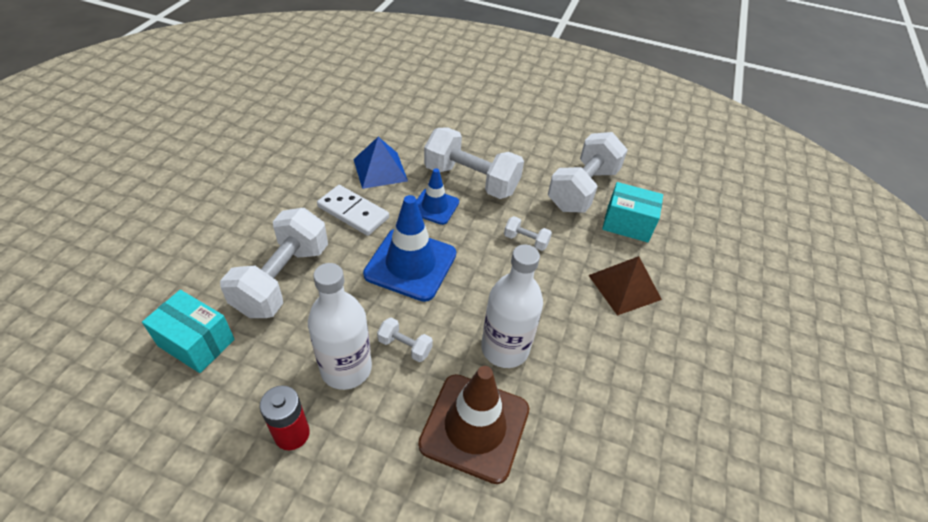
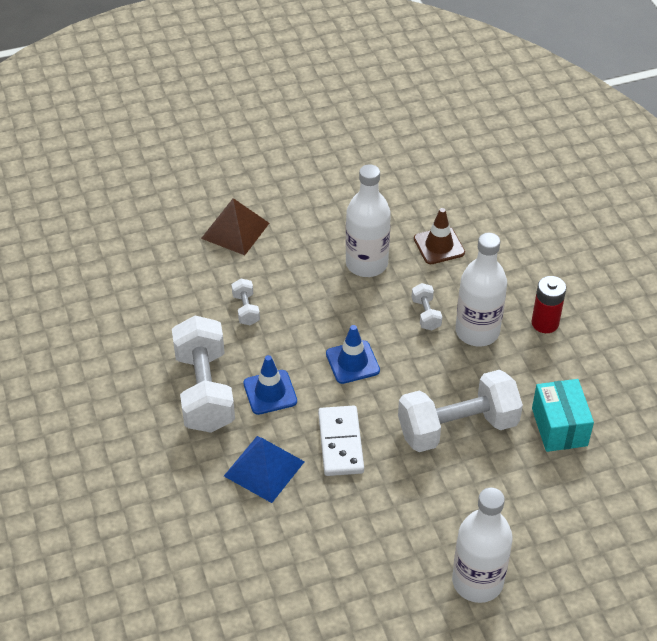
camera: 125 degrees left, 0 degrees up
blue traffic cone [363,195,456,302] -> blue traffic cone [326,325,380,384], size x0.59
brown traffic cone [418,366,529,484] -> brown traffic cone [414,208,465,264], size x0.59
white dumbbell [548,132,628,213] -> none
turquoise box [602,182,663,242] -> none
none -> white bottle [452,487,513,603]

